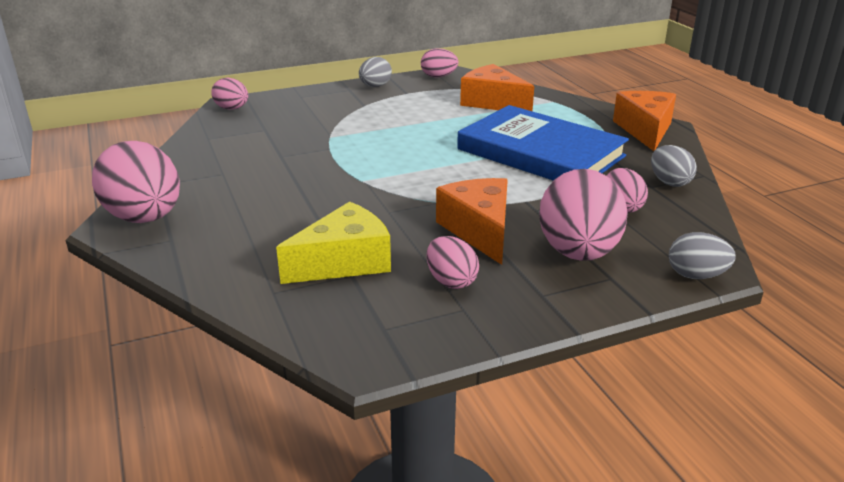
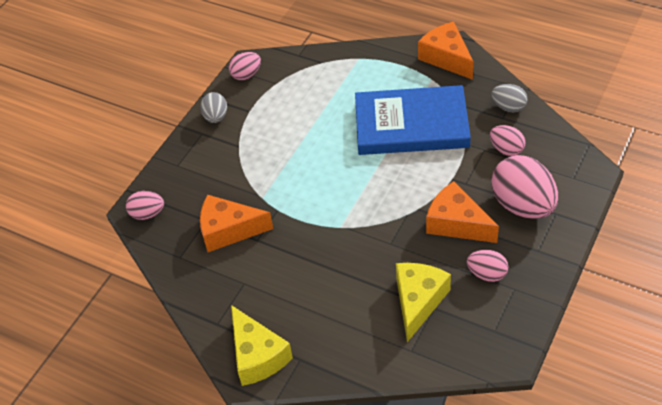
camera: 35 degrees left, 20 degrees up
pink egg [92,141,180,223] -> yellow cheese [231,305,293,386]
orange cheese [460,64,534,111] -> orange cheese moved to [200,195,273,252]
grey egg [669,232,736,279] -> none

